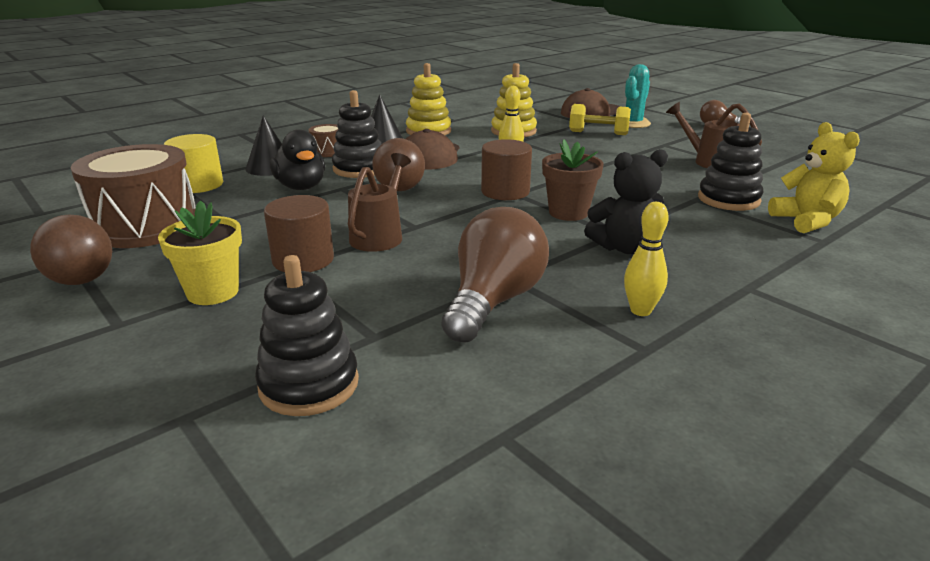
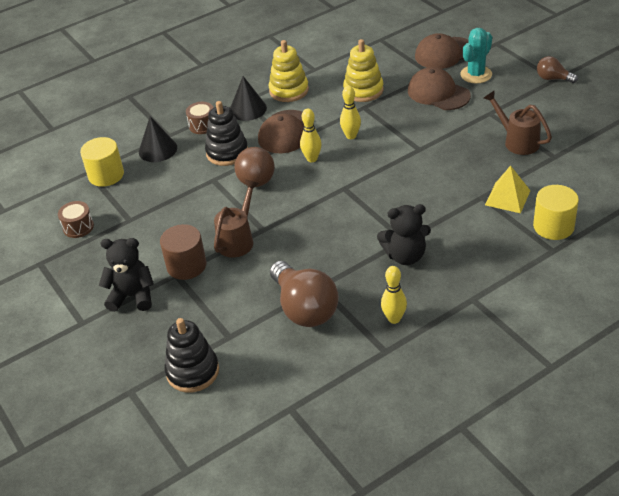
camera: 10 degrees right, 15 degrees up
brown ball [30,214,112,285] -> none
brown drum [71,144,196,248] -> brown drum [58,201,94,238], size x0.45
yellow flower pot [158,200,242,305] -> black teddy bear [99,238,154,312]
black duck [270,129,325,190] -> none
brown light bulb [441,207,549,343] -> brown light bulb turned 120 degrees clockwise [270,261,339,327]
brown cylinder [481,139,532,200] -> none
brown flower pot [542,139,604,221] -> none
yellow dumbbell [569,104,631,135] -> brown cap [408,67,471,110]
black stacking toy [698,113,764,211] -> yellow pyramid [485,165,531,213]
yellow teddy bear [768,122,860,233] -> yellow cylinder [533,185,579,240]
none -> yellow bowling pin [300,108,322,162]

